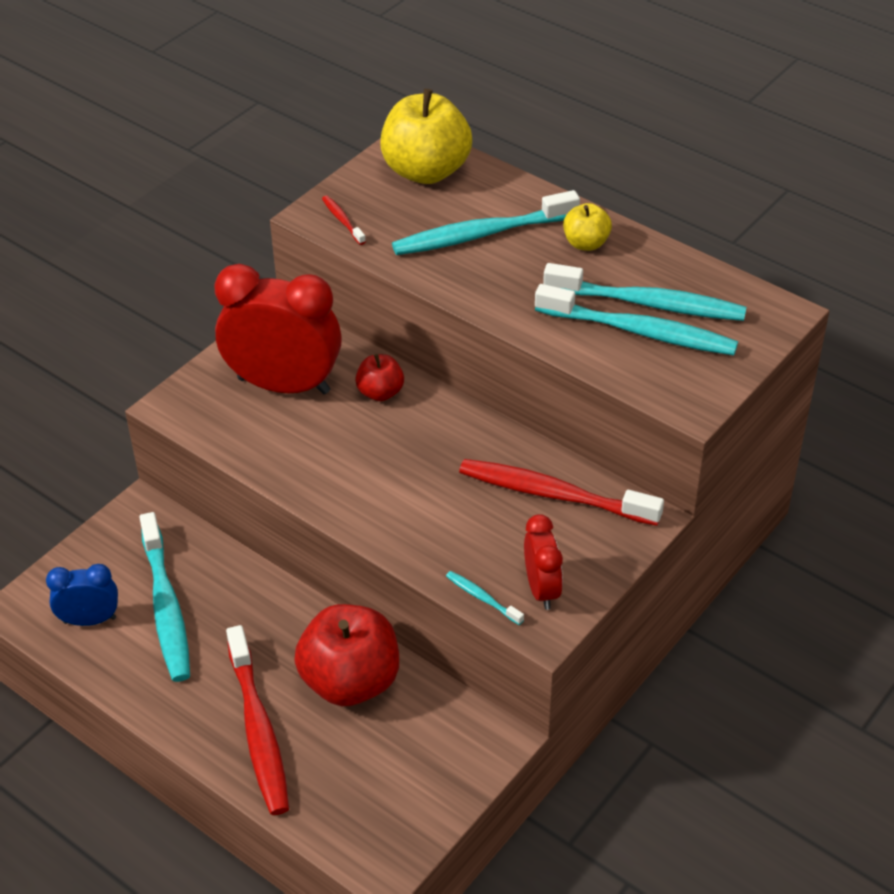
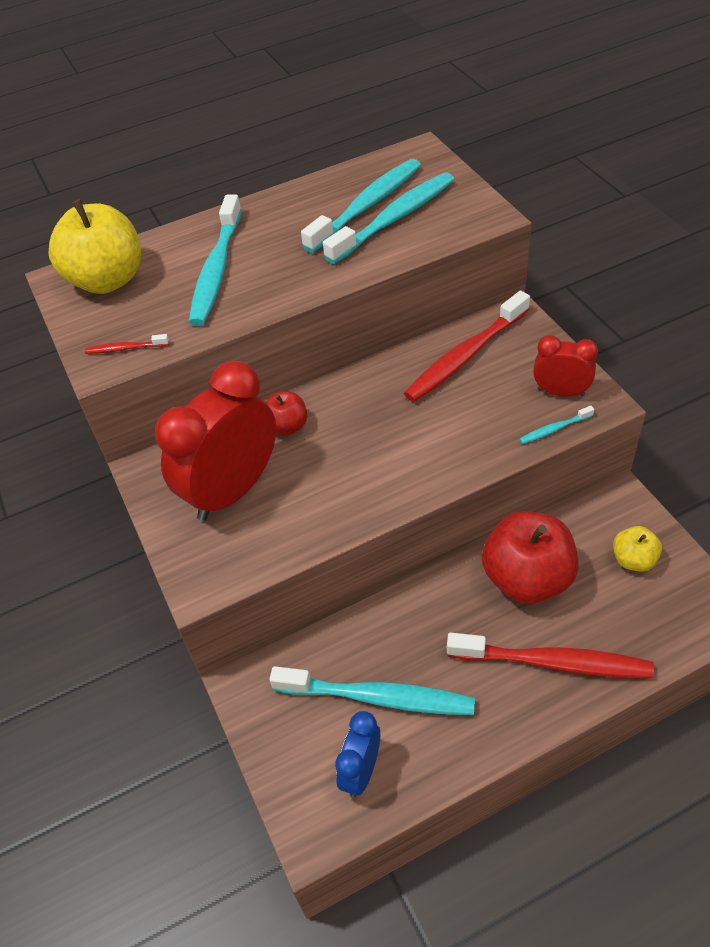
camera: 60 degrees left, 5 degrees up
yellow apple [563,203,612,251] -> yellow apple moved to [613,526,662,572]

